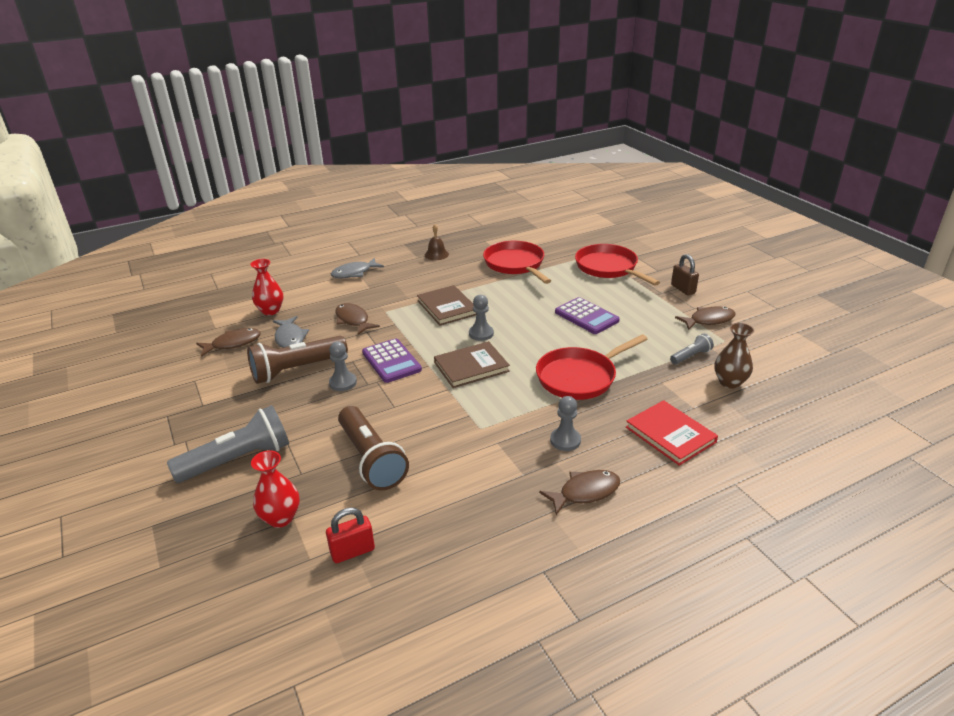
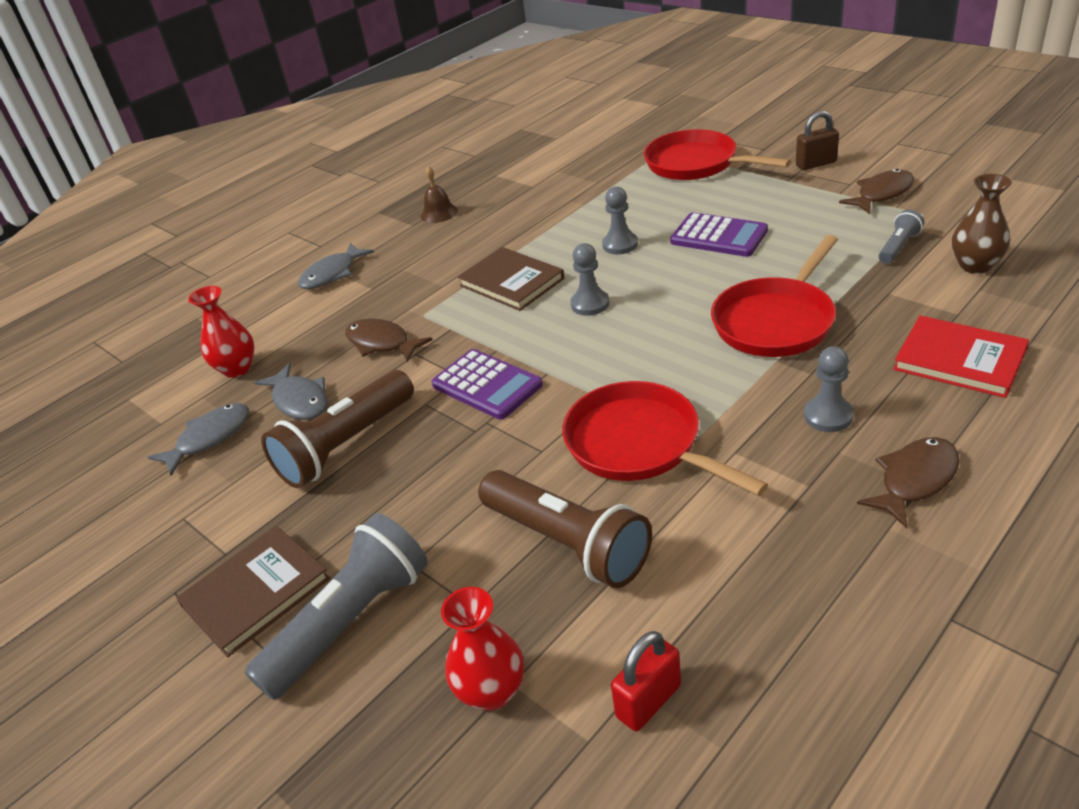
camera: 15 degrees left, 5 degrees up
brown fish [196,328,261,357] -> grey fish [148,403,249,476]
grey pawn [329,341,357,391] -> grey pawn moved to [602,186,638,254]
brown book [434,341,510,388] -> brown book moved to [176,526,330,657]
red pan [483,241,551,284] -> red pan moved to [562,381,768,496]
brown padlock [671,254,699,295] -> brown padlock turned 60 degrees counterclockwise [796,111,839,170]

